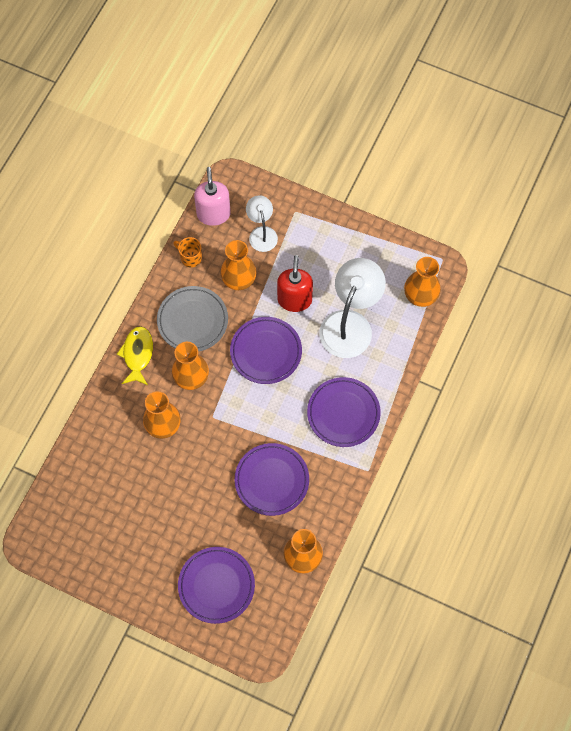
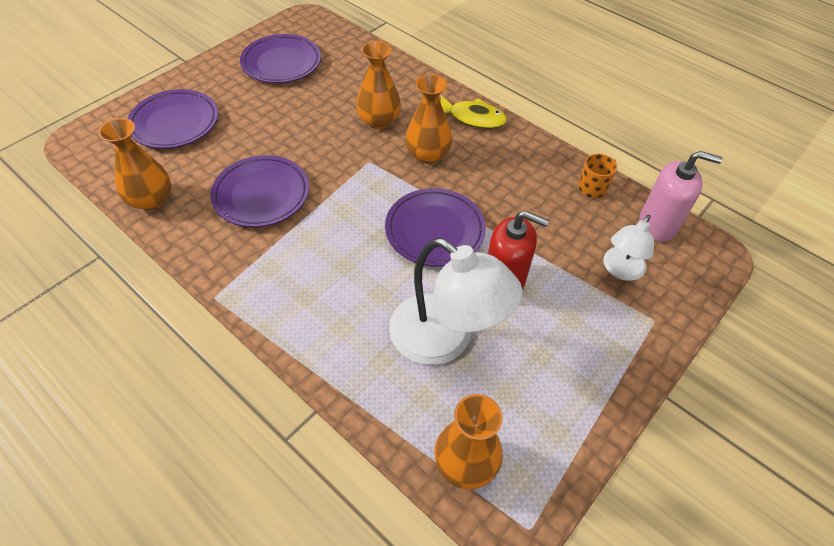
camera: 105 degrees right, 15 degrees down
grey plate [157,286,228,352] -> none
orange vase [220,240,257,290] -> none
white lamp [246,195,278,252] -> white lamp turned 120 degrees clockwise [604,215,654,281]
purple plate [307,377,381,447] -> purple plate moved to [240,34,321,83]

